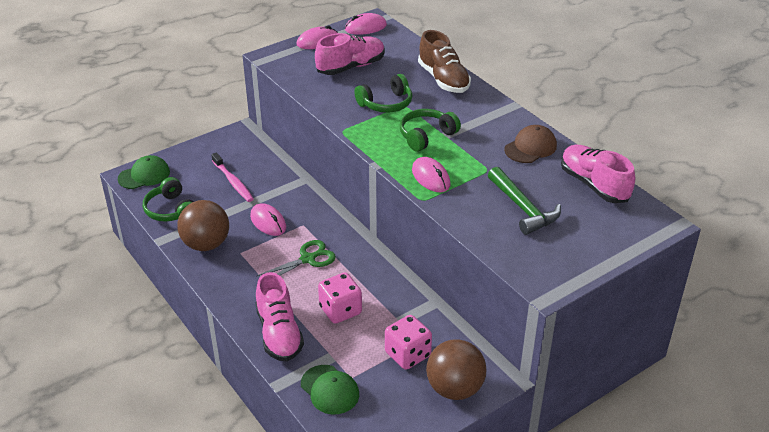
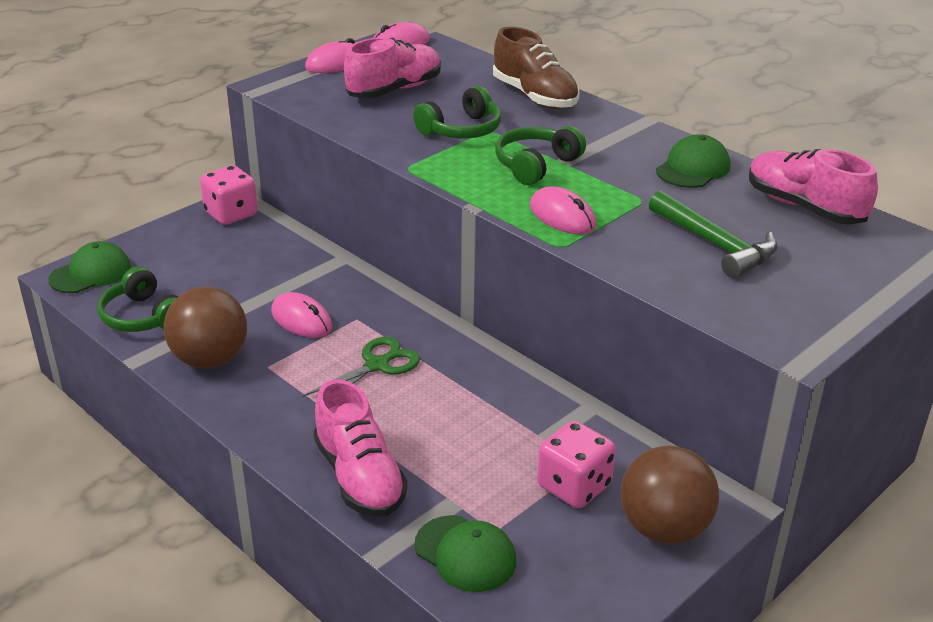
camera: 10 degrees left, 5 degrees down
pink toothbrush [211,153,254,202] -> none
pink dice [318,273,362,324] -> pink dice moved to [200,165,258,225]
brown cap [504,125,557,163] -> green cap [656,134,730,188]

